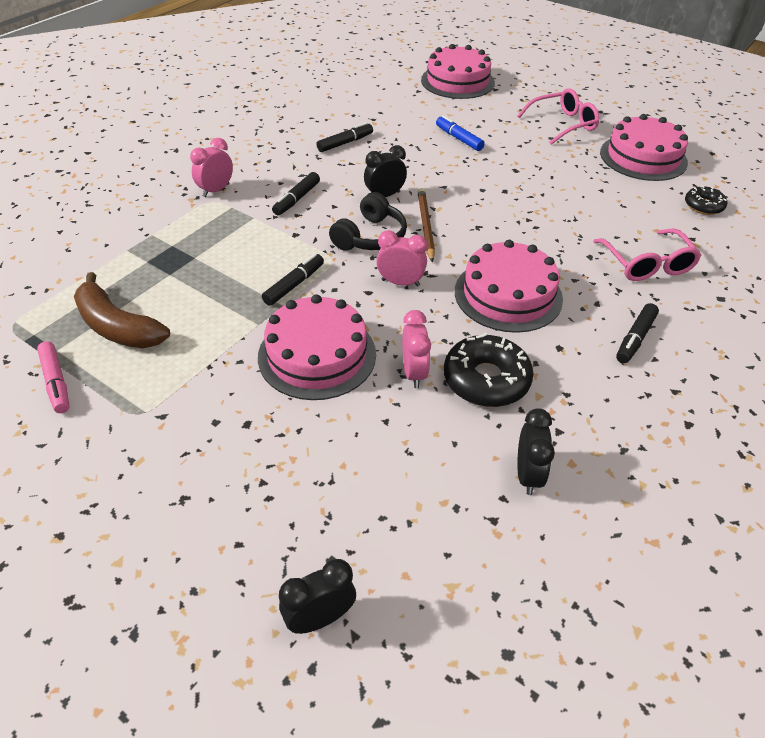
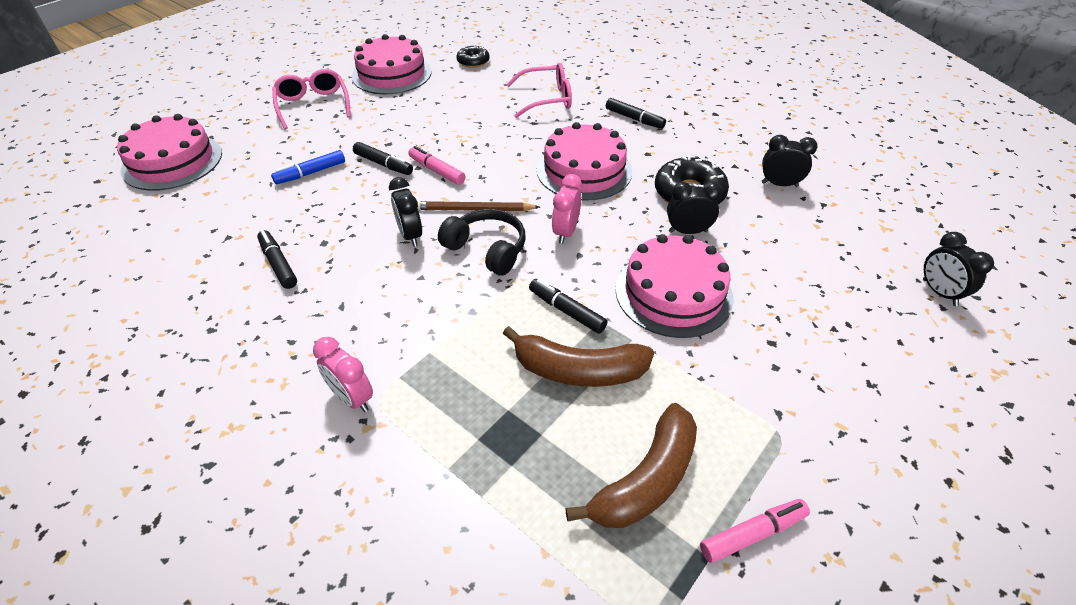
camera: 85 degrees left, 0 degrees up
black marker [272,172,320,216] -> black marker moved to [353,142,413,175]
pink clock [402,310,431,388] -> black clock [667,182,723,234]
none -> pink marker [408,146,466,185]
none -> brown banana [503,326,654,387]

